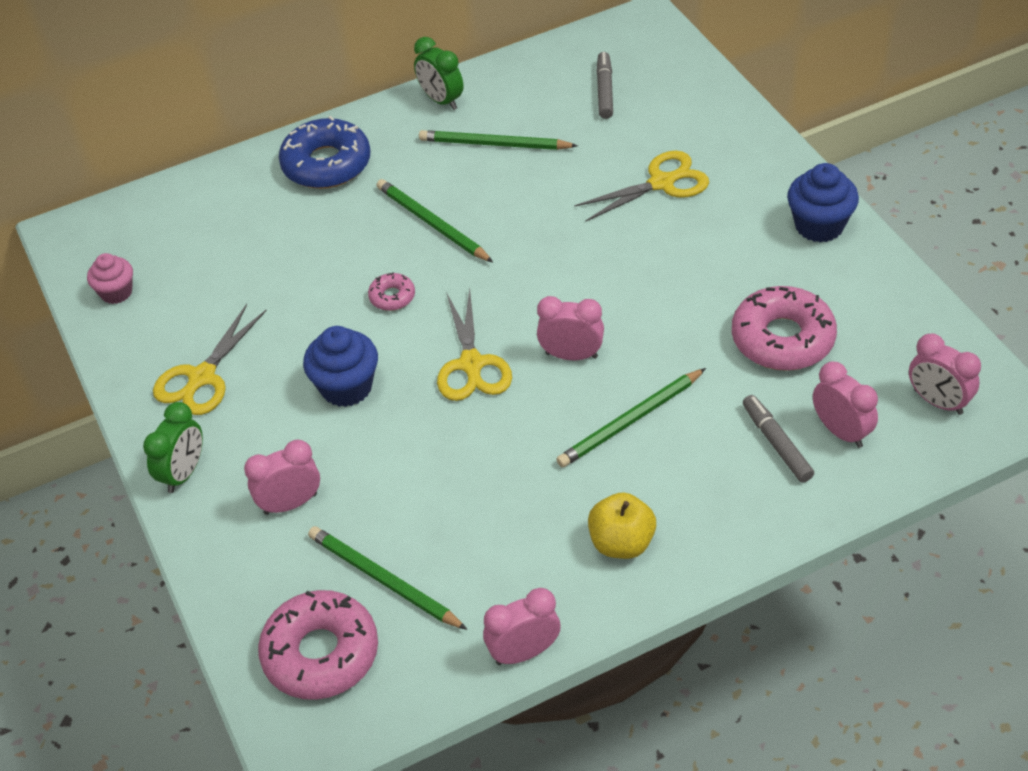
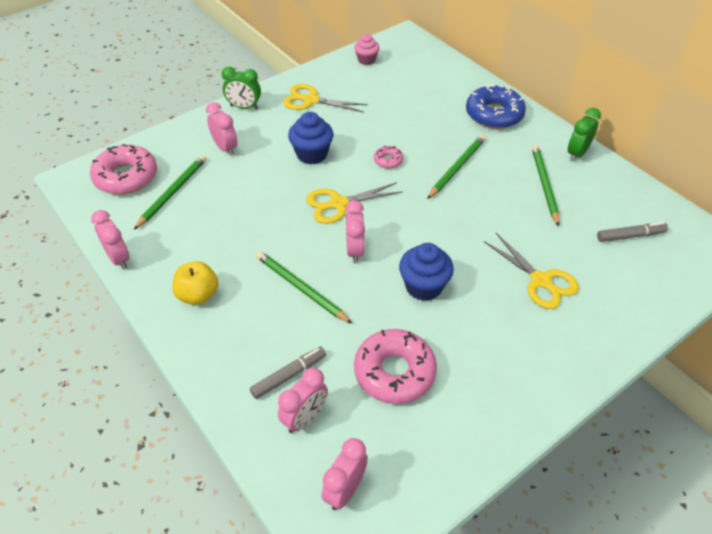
camera: 75 degrees right, 0 degrees up
blue cupcake [787,163,859,243] -> blue cupcake moved to [399,243,454,301]

